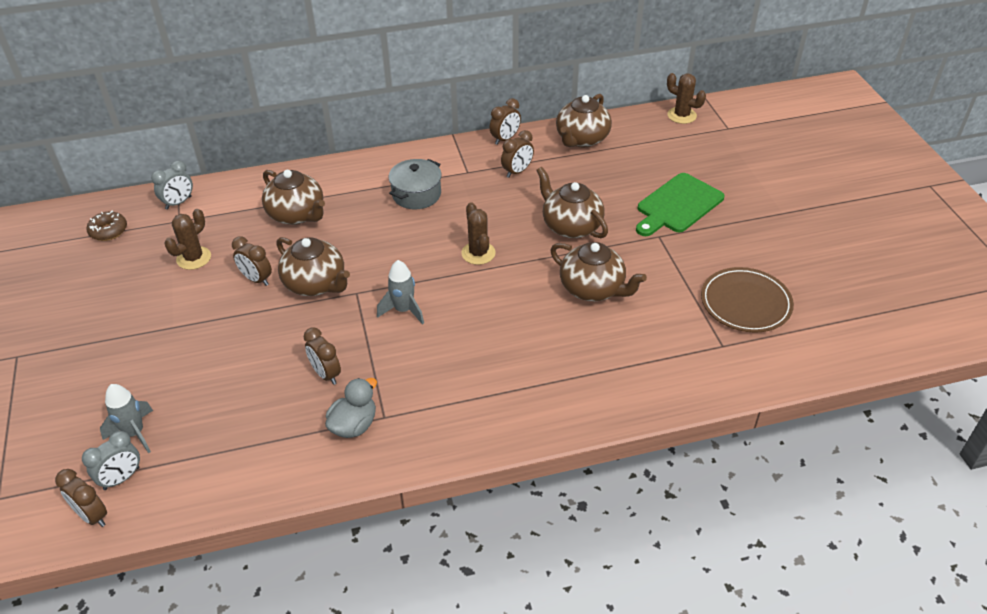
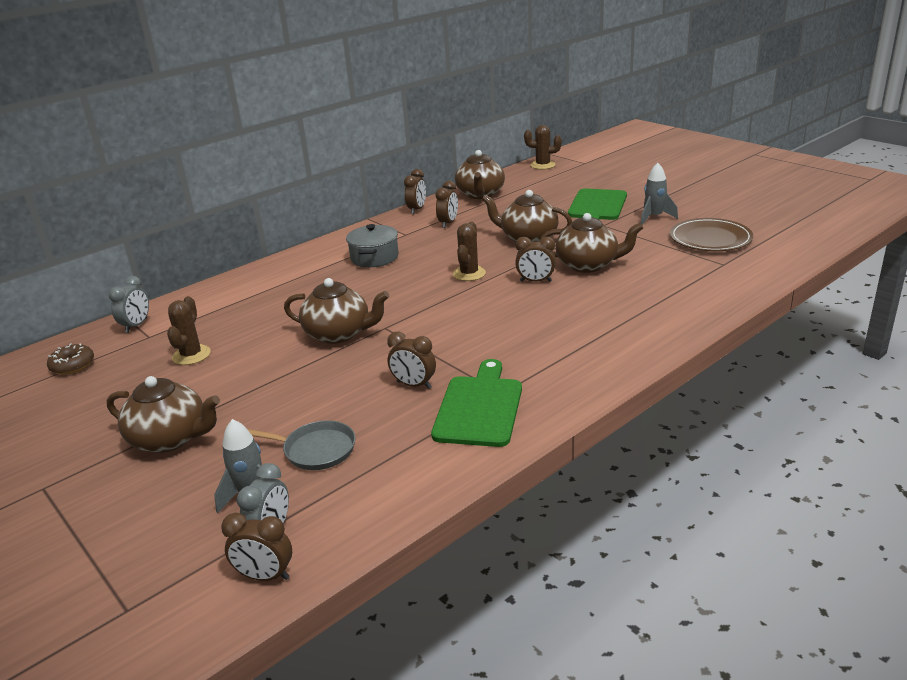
camera: 25 degrees left, 15 degrees down
brown clock [232,237,272,286] -> brown clock moved to [515,237,556,282]
brown teapot [262,170,325,225] -> brown teapot moved to [107,376,220,453]
grey duck [325,378,377,438] -> green cutting board [431,359,522,447]
grey rocket [377,260,424,325] -> grey rocket moved to [641,163,678,225]
brown cactus [461,202,496,265] -> brown cactus turned 60 degrees clockwise [453,222,486,281]
none -> grey pan [247,420,356,470]

